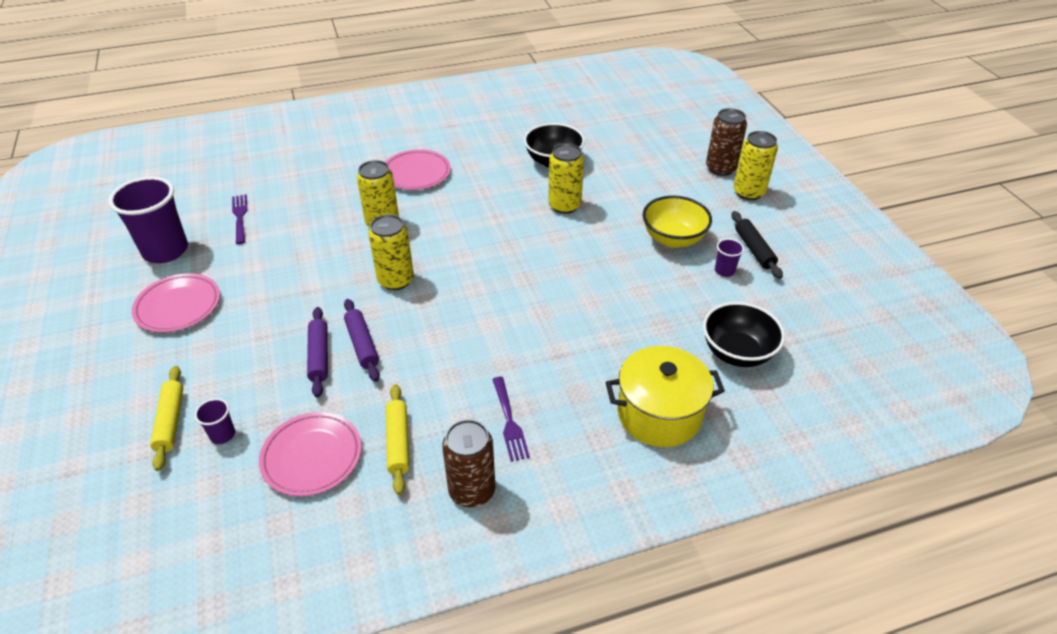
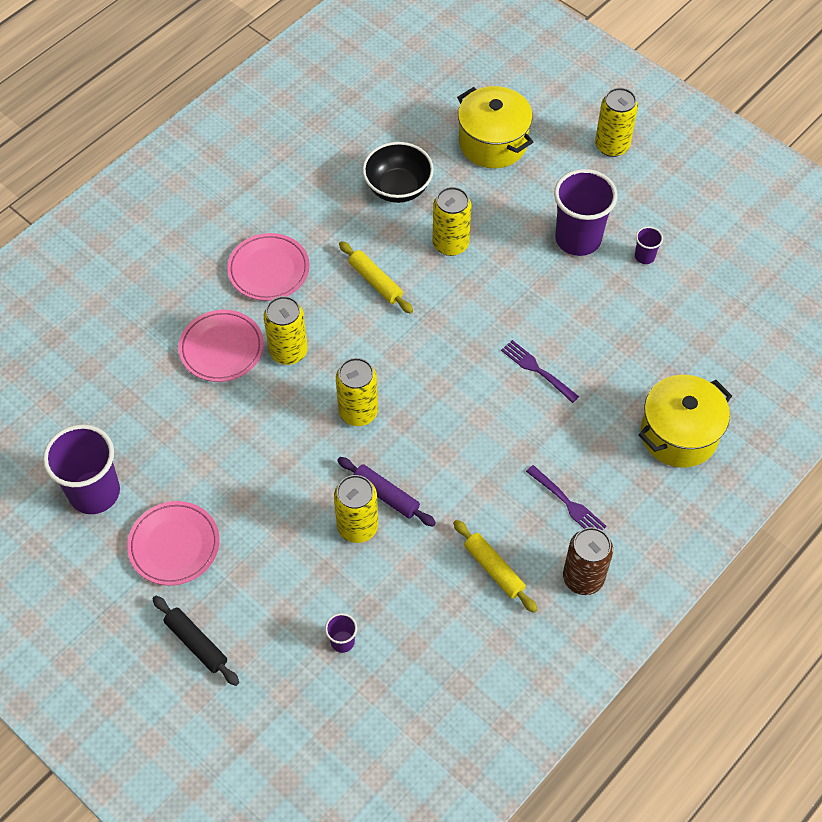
camera: 30 degrees left, 15 degrees up
yellow rolling pin [150,366,183,471] -> yellow rolling pin moved to [339,241,413,314]
purple fork [232,194,248,244] -> purple fork moved to [501,340,579,403]
pink plate [259,412,362,496] -> pink plate moved to [178,310,264,382]
purple rolling pin [307,307,328,397] -> yellow can [334,475,378,543]
yellow bowl [643,196,712,248] -> purple cup [554,169,618,256]
black bowl [703,302,785,367] -> none
brown can [706,108,747,176] -> none
black rolling pin [731,211,783,279] -> black rolling pin moved to [152,596,239,686]
none -> yellow pot [457,86,533,168]

